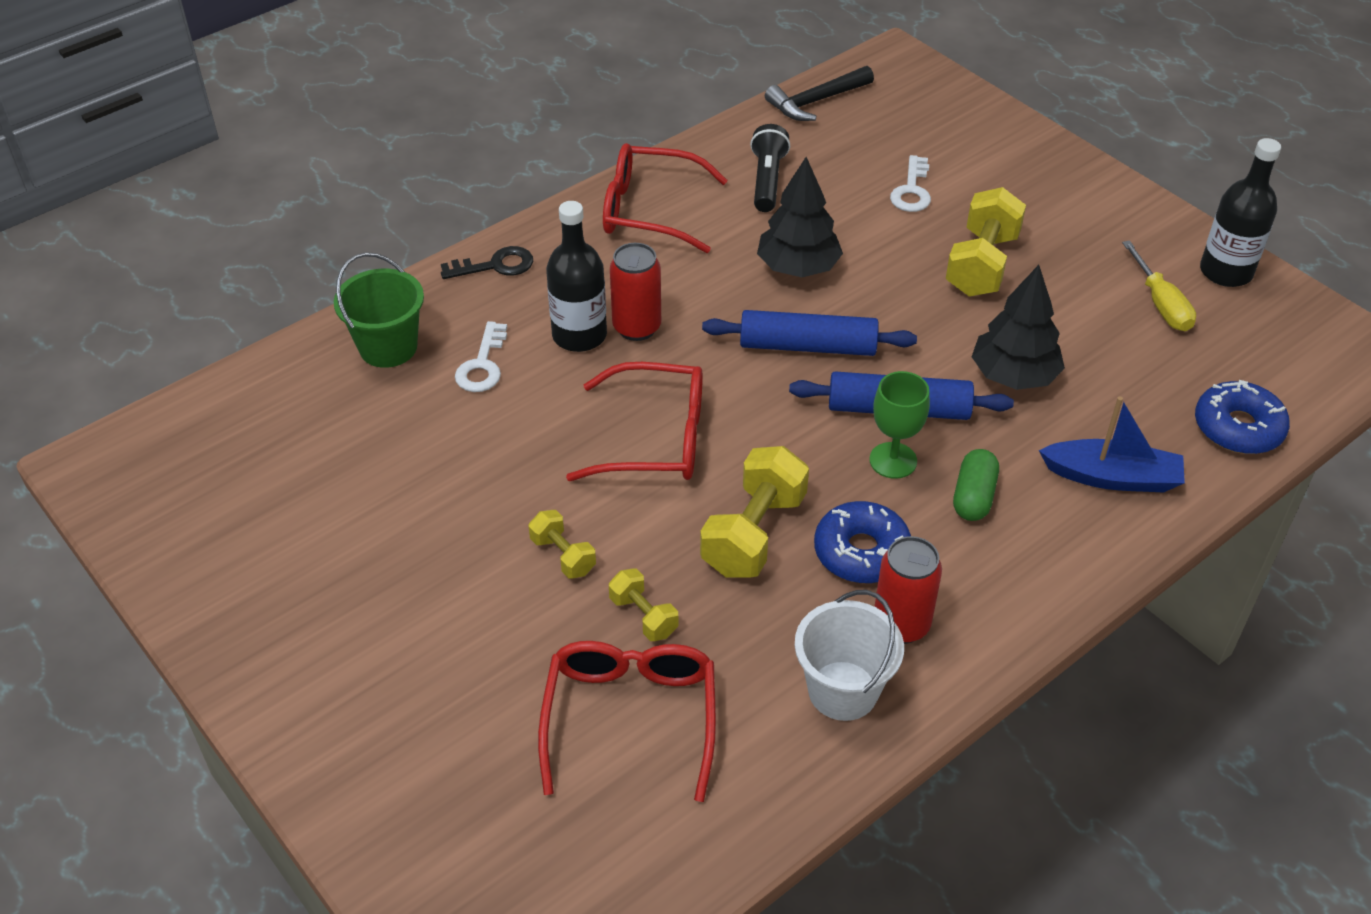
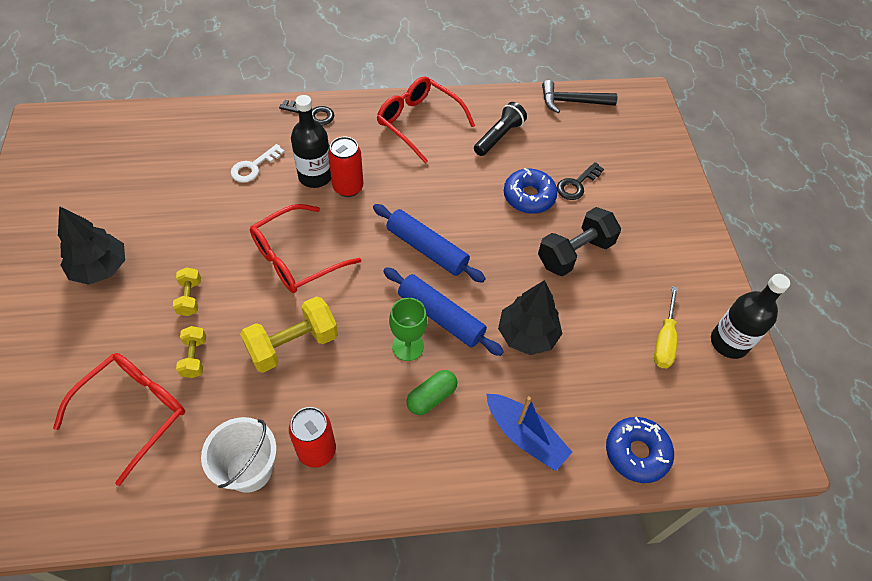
camera: 30 degrees right, 10 degrees up
green bucket [334,252,424,368] -> none
red glasses [566,362,703,481] -> red glasses turned 105 degrees clockwise [250,204,361,293]
black tree [757,157,843,277] -> black tree moved to [58,206,125,285]
blue donut [814,501,911,583] -> blue donut moved to [504,168,557,214]
white key [890,155,931,212] -> black key [557,162,604,200]
yellow dumbbell [946,187,1026,297] -> black dumbbell [538,207,621,276]

